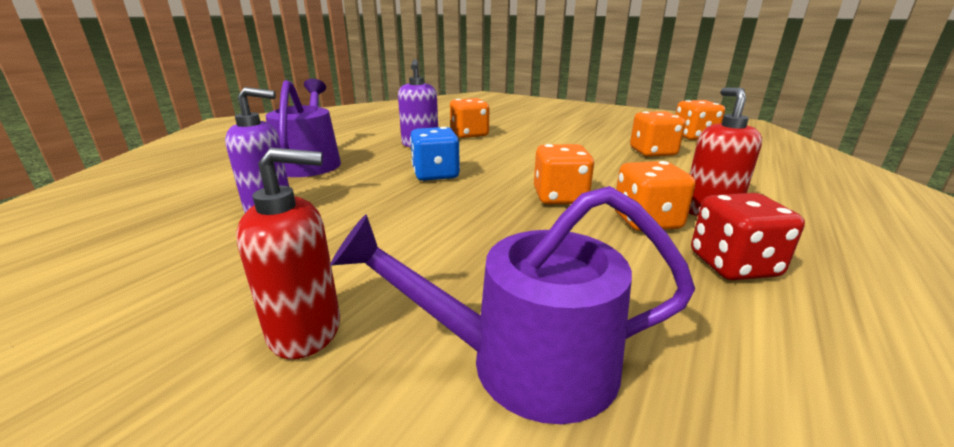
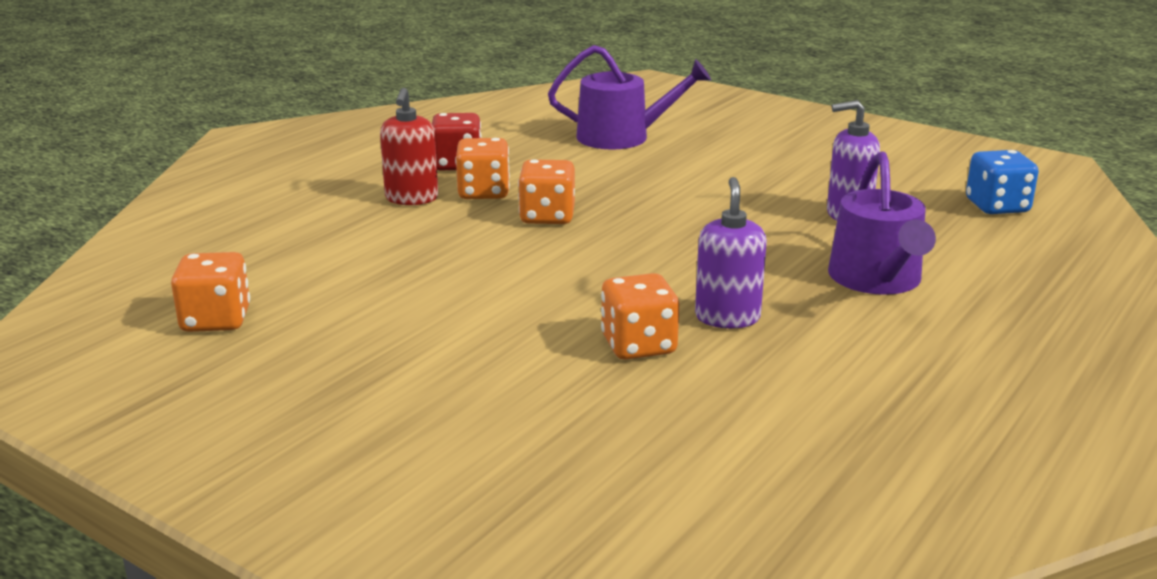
camera: 175 degrees left, 0 degrees up
red soap dispenser [236,147,340,359] -> none
blue dice [410,127,460,181] -> blue dice moved to [966,150,1039,214]
orange dice [630,111,685,157] -> none

